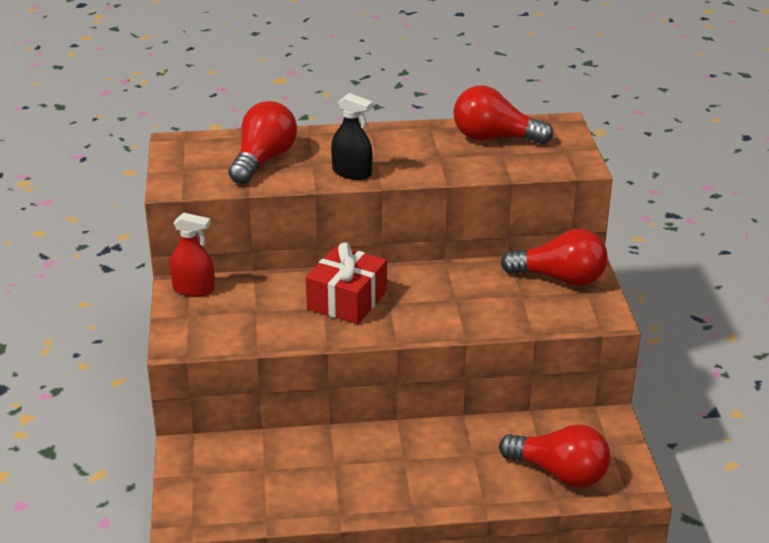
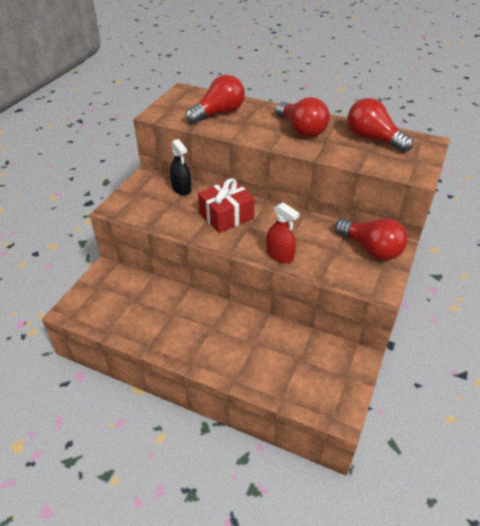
camera: 30 degrees right, 10 degrees up
red spray bottle [170,212,215,297] -> red spray bottle moved to [266,203,300,263]
black spray bottle [331,93,373,180] -> black spray bottle moved to [170,139,191,196]
red light bulb [499,424,610,488] -> red light bulb moved to [275,97,330,138]

